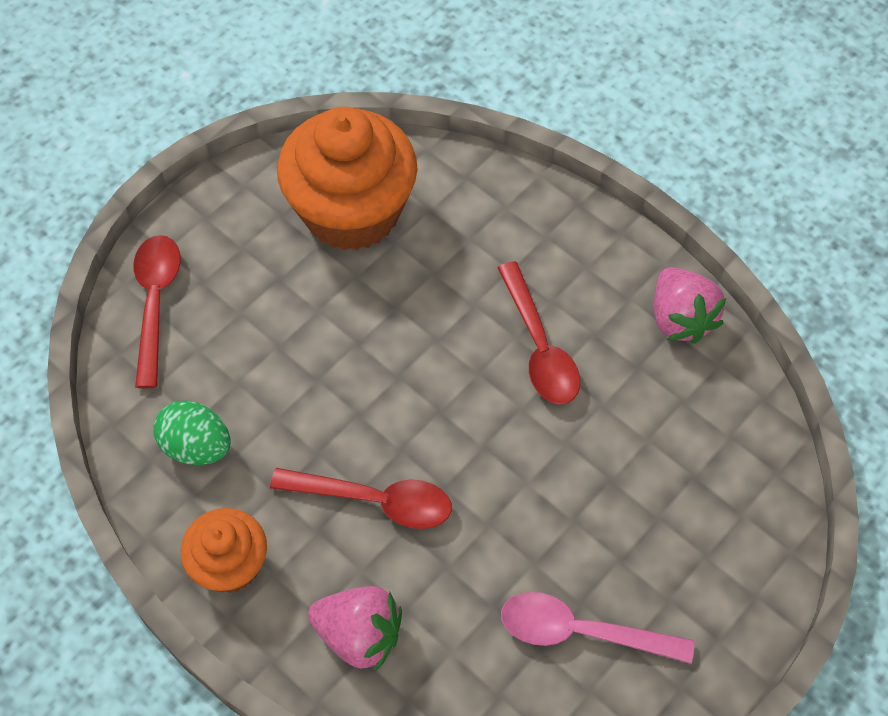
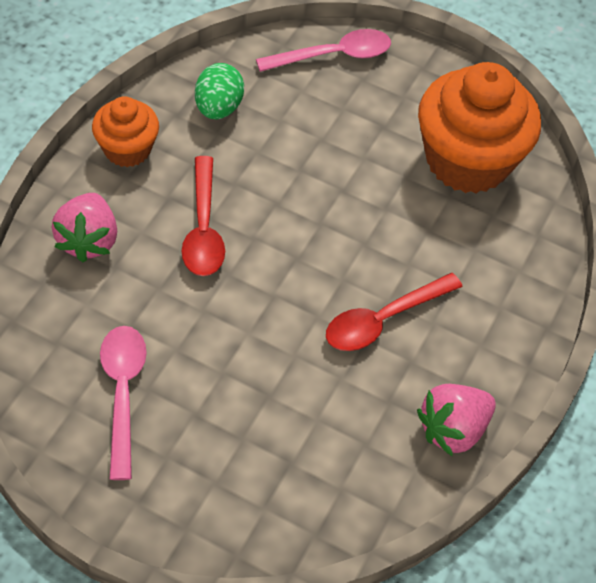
camera: 70 degrees right, 5 degrees down
red spoon [133,235,181,388] -> pink spoon [256,29,391,72]

